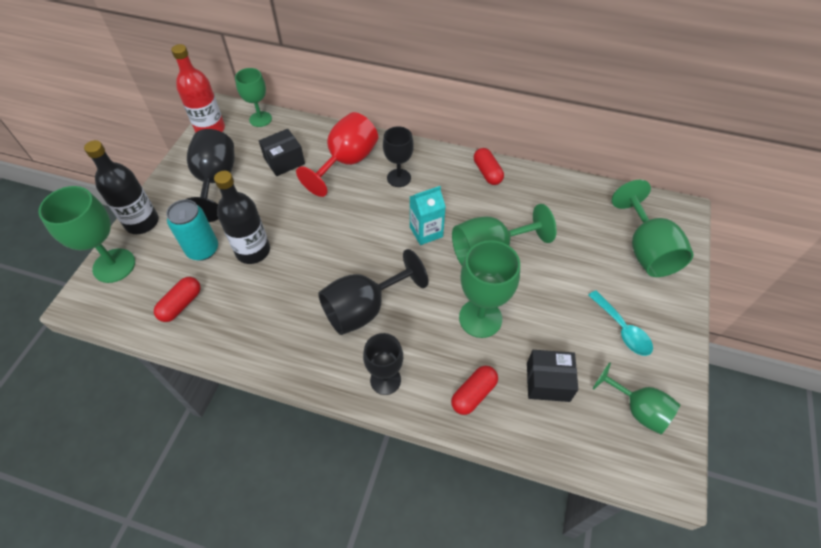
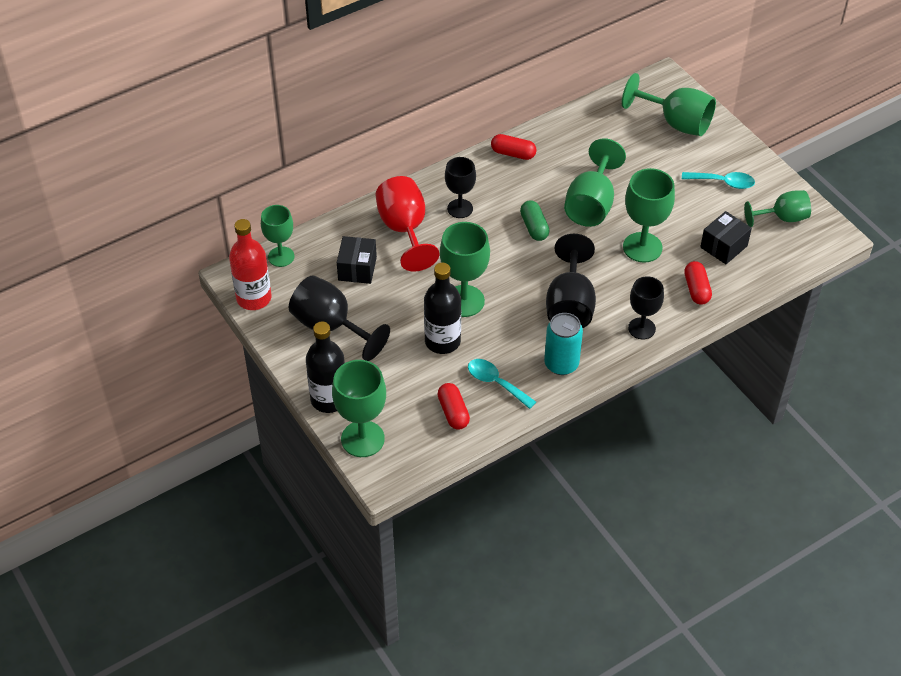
camera: 50 degrees left, 5 degrees down
turquoise can [166,199,218,261] -> turquoise can moved to [544,313,583,375]
turquoise carton [410,186,446,245] -> green capsule [520,201,550,241]
none -> green goblet [440,222,490,317]
none -> turquoise spoon [468,359,536,409]

